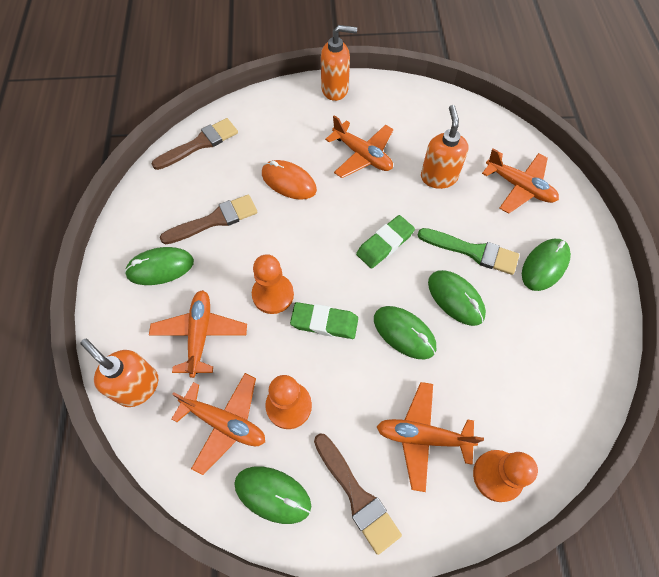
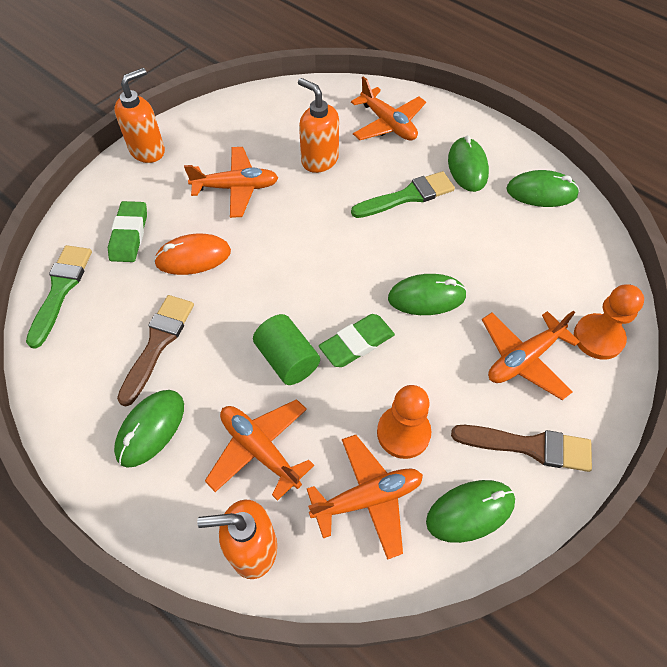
camera: 45 degrees left, 5 degrees down
brown brush [152,118,238,170] -> green brush [26,245,92,349]
orange pawn [252,254,294,314] -> green cylinder [253,314,320,385]
green eraser [356,215,415,269] -> green eraser moved to [108,201,147,262]
green mouse [428,270,486,326] -> green mouse moved to [506,170,580,207]
orange plane [482,149,559,214] -> orange plane turned 60 degrees clockwise [351,76,426,140]

